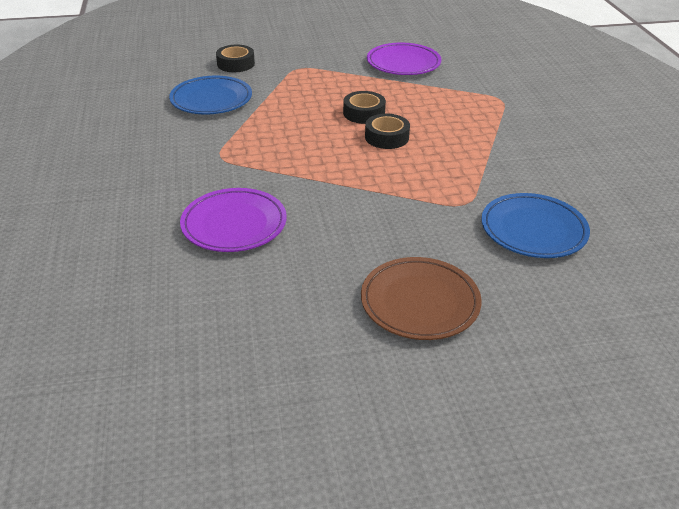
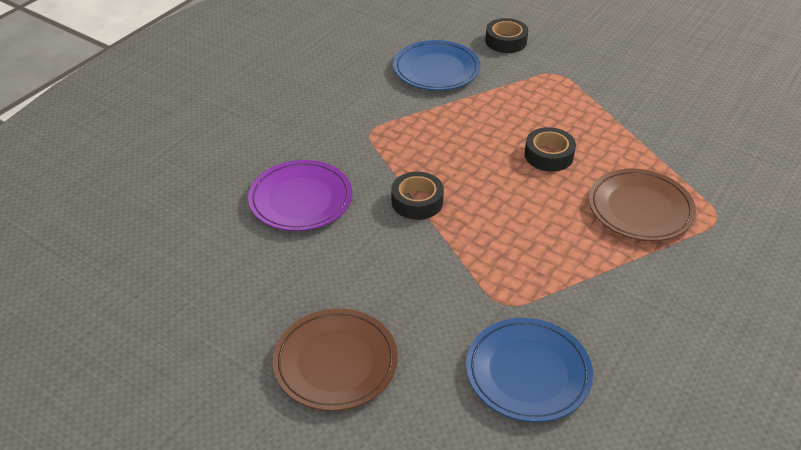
camera: 45 degrees right, 5 degrees up
black tape [365,114,410,149] -> black tape moved to [391,172,444,220]
purple plate [367,43,441,75] -> none
none -> brown plate [589,168,696,241]

